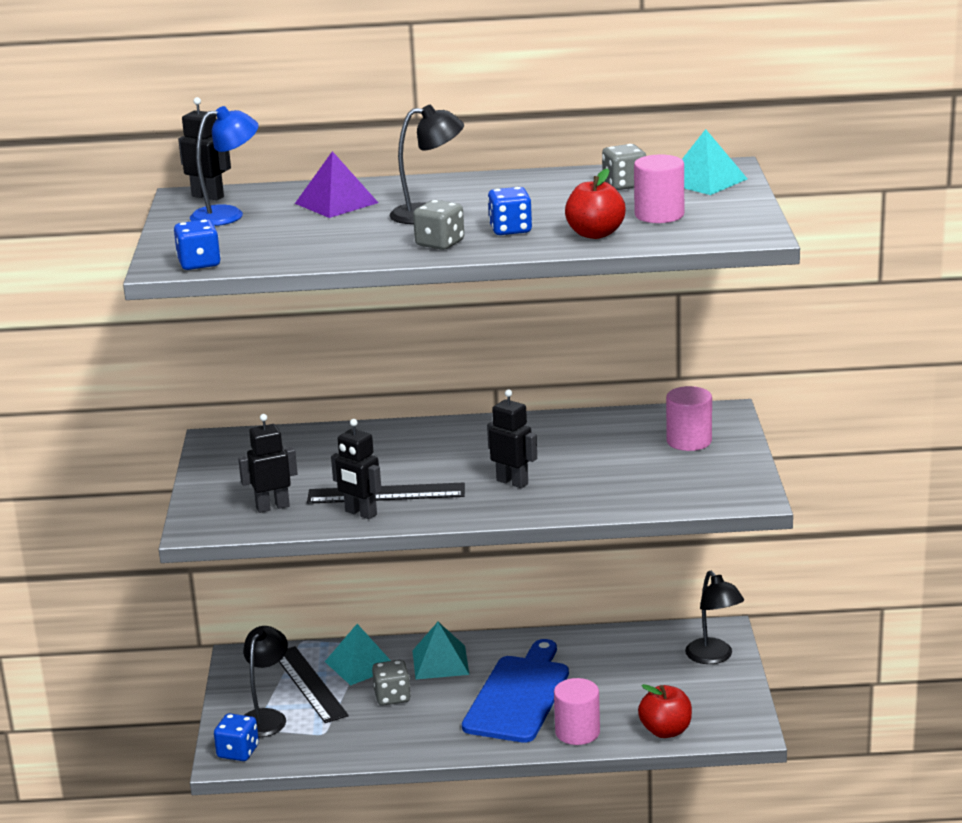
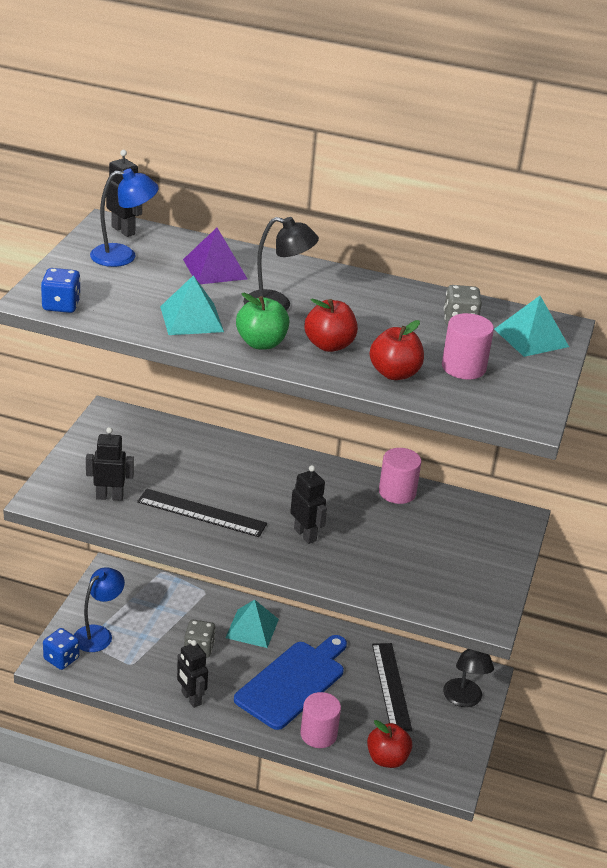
camera: 15 degrees right, 10 degrees up
black lamp [243,626,288,738] -> blue lamp [74,567,125,652]
black ruler [279,646,349,723] -> black ruler moved to [372,643,412,731]
turquoise pyramid [325,624,391,685] -> turquoise pyramid moved to [160,275,224,335]
black robot [331,419,382,519] -> black robot moved to [177,640,208,708]
grey dice [413,200,464,250] -> green apple [236,293,289,349]
blue dice [488,187,532,235] -> red apple [304,299,358,352]
pink cylinder [666,386,712,451] -> pink cylinder moved to [379,448,422,504]

